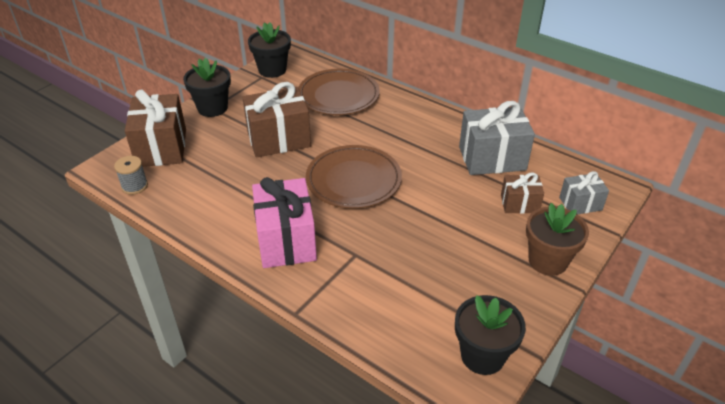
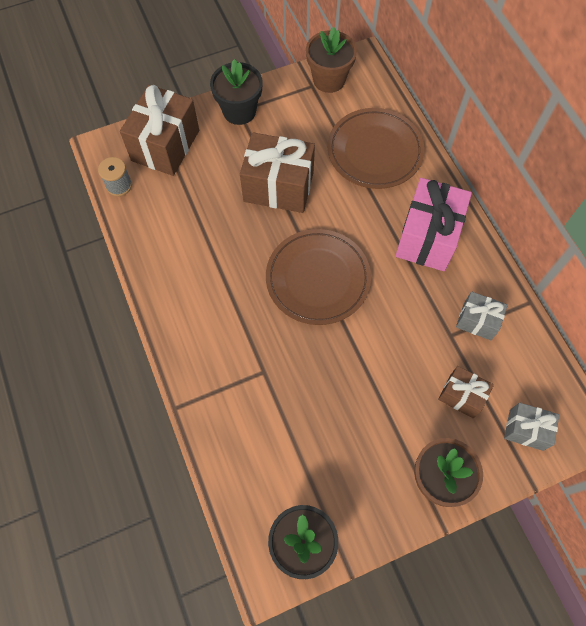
camera: 30 degrees right, 25 degrees up
black flower pot [248,22,291,78] -> brown flower pot [306,27,357,93]
pink gift [252,177,317,268] -> pink gift moved to [395,178,472,271]
grey gift [459,101,535,175] -> grey gift [456,291,508,340], size x0.55

